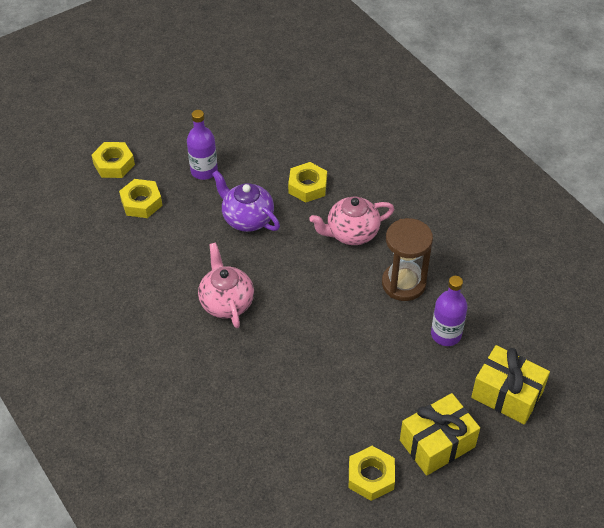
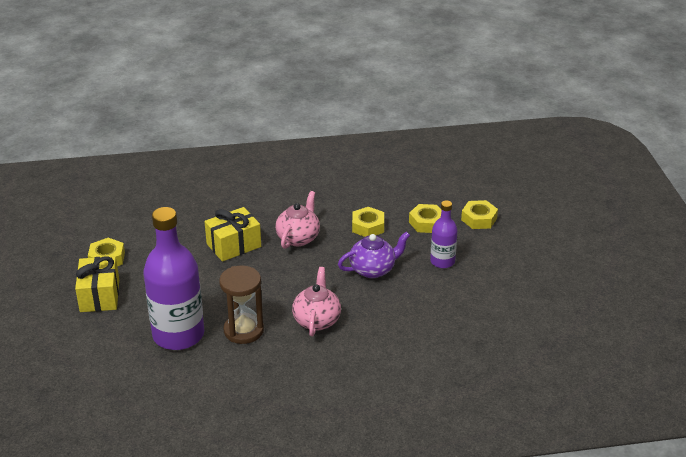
camera: 115 degrees right, 15 degrees down
pink teapot [198,243,254,328] -> pink teapot turned 75 degrees counterclockwise [275,191,320,249]
yellow nut [288,162,327,202] -> yellow nut moved to [352,207,384,237]
purple bottle [431,276,468,346] -> purple bottle [143,207,204,350], size x1.93
yellow gift [471,345,550,425] -> yellow gift moved to [204,207,261,262]

